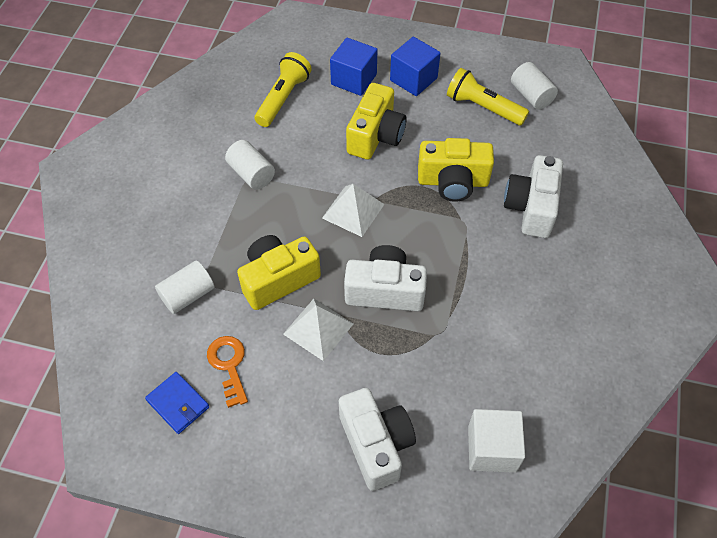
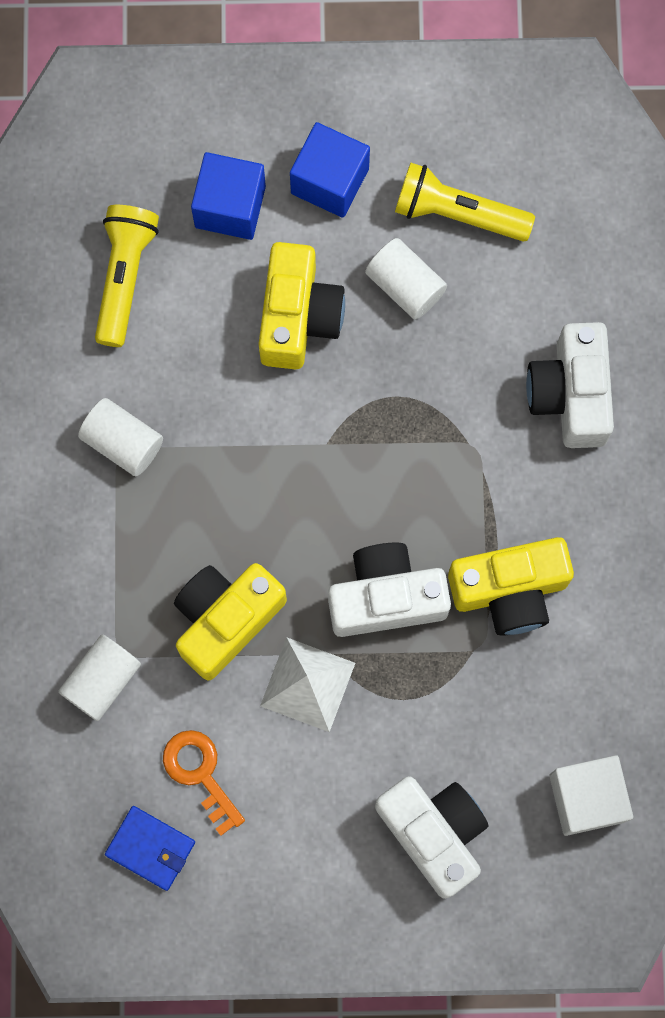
camera: 15 degrees left, 20 degrees up
white pyramid [322,184,385,237] -> none
yellow camera [418,138,494,202] -> yellow camera moved to [448,537,574,636]
white cylinder [511,62,558,110] -> white cylinder moved to [365,238,447,320]

